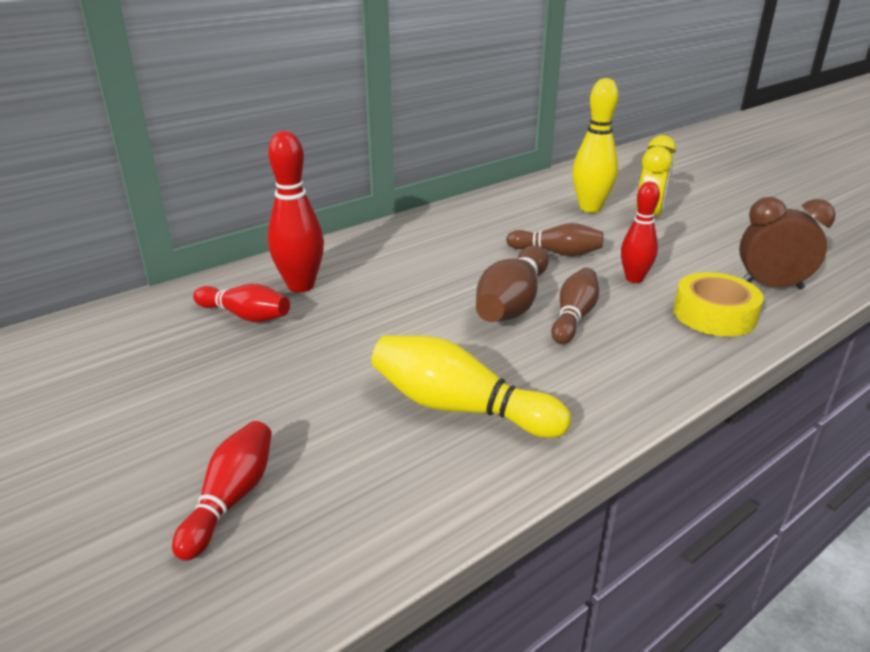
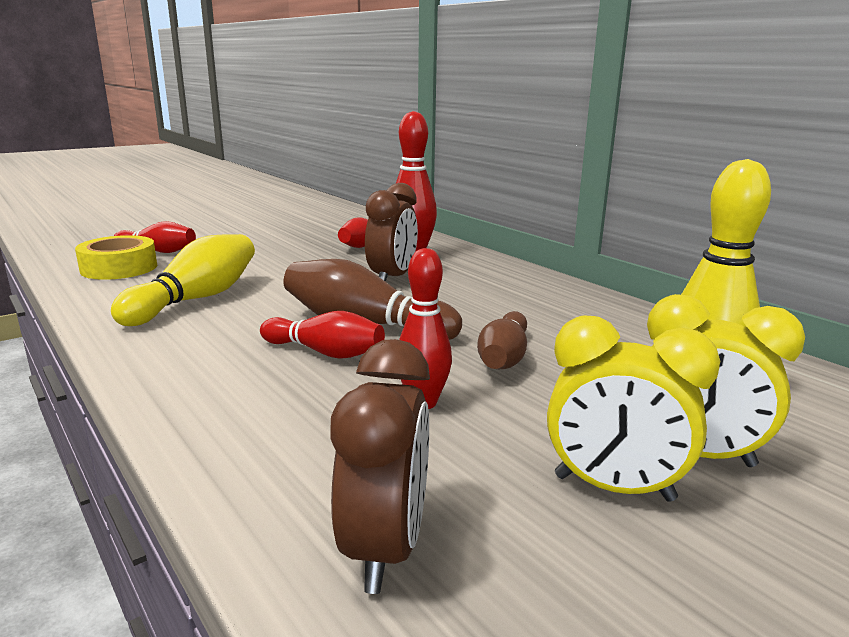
camera: 90 degrees right, 10 degrees down
brown bowling pin [551,268,599,344] -> red bowling pin [260,311,385,359]
yellow tape [673,272,764,336] -> yellow tape moved to [75,235,157,280]
none -> brown clock [365,183,418,282]
none -> yellow clock [547,315,720,502]

